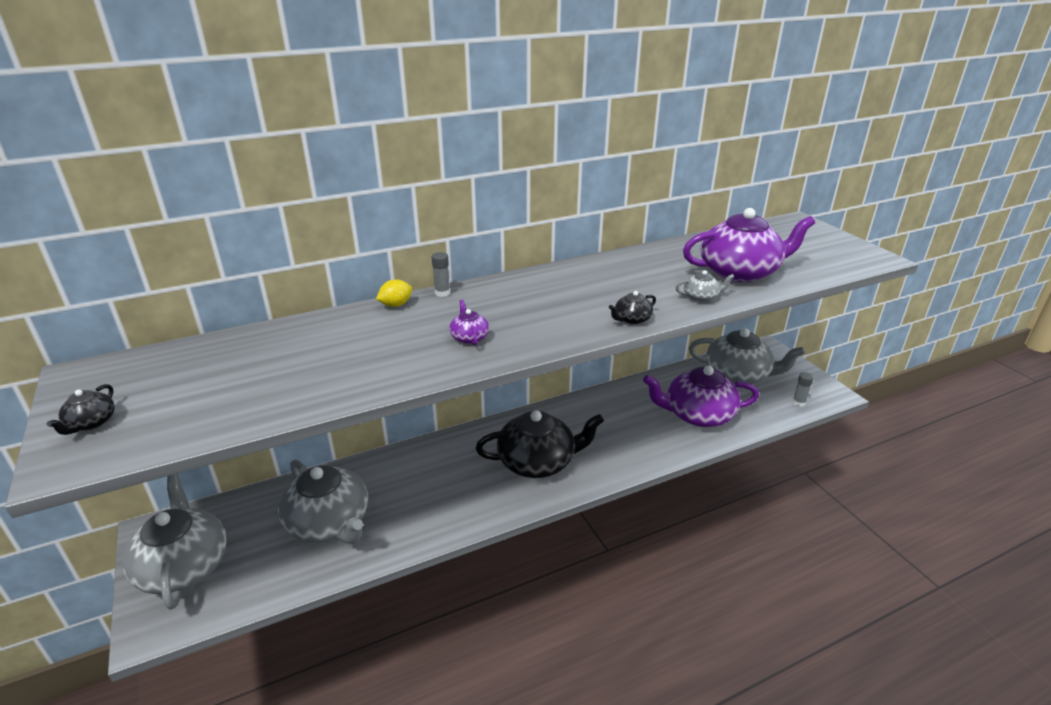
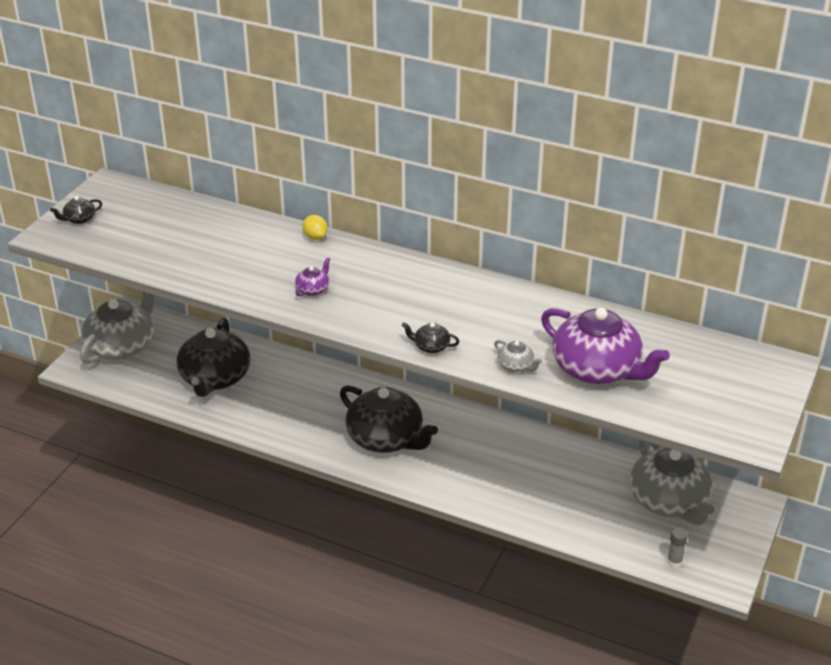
camera: 50 degrees right, 5 degrees up
grey teapot [278,460,368,544] -> black teapot [176,318,251,397]
yellow lemon [376,279,412,307] -> yellow lemon turned 45 degrees clockwise [303,215,328,240]
grey glue stick [432,252,450,297] -> none
purple teapot [643,365,759,427] -> none

